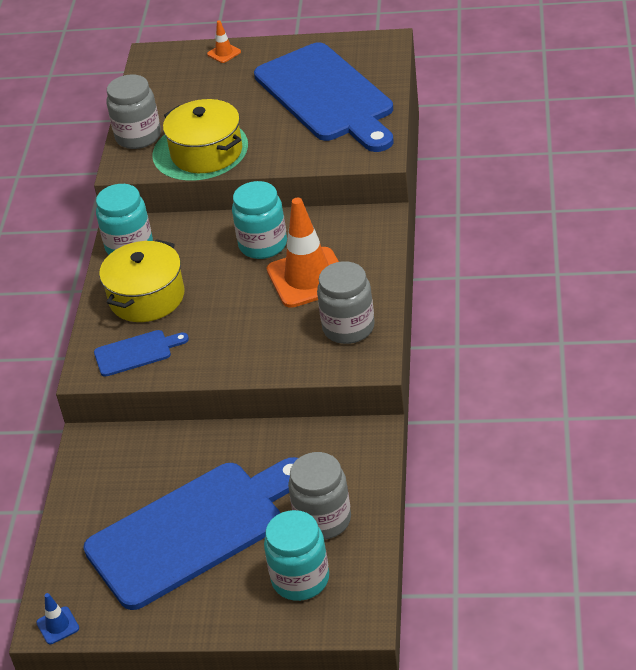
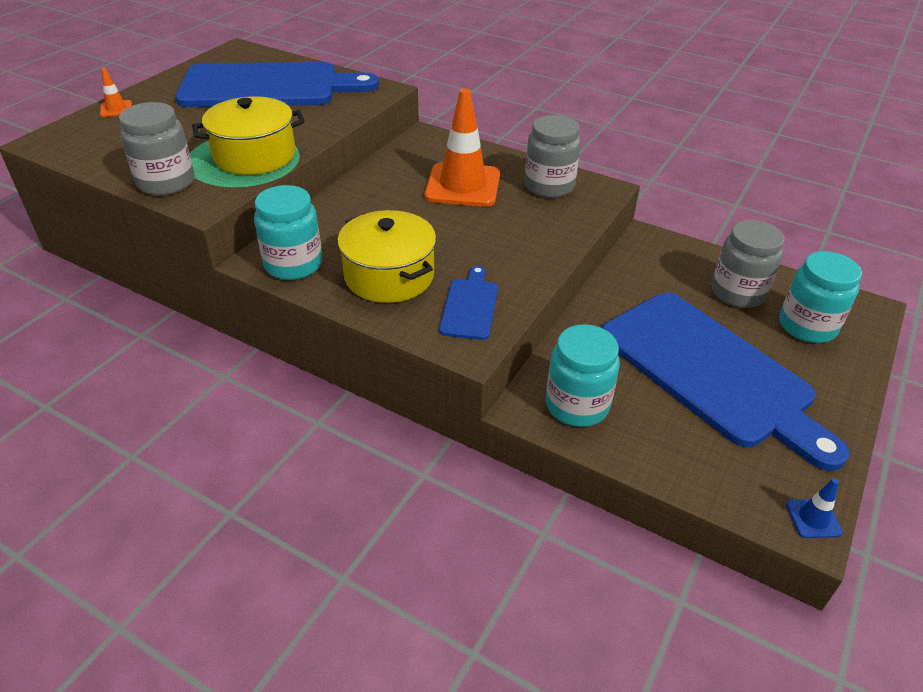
camera: 70 degrees left, 0 degrees up
blue cutting board [84,457,298,610] -> blue cutting board turned 150 degrees clockwise [602,293,849,471]
turquoise jar [232,181,287,259] -> turquoise jar moved to [546,324,620,427]

